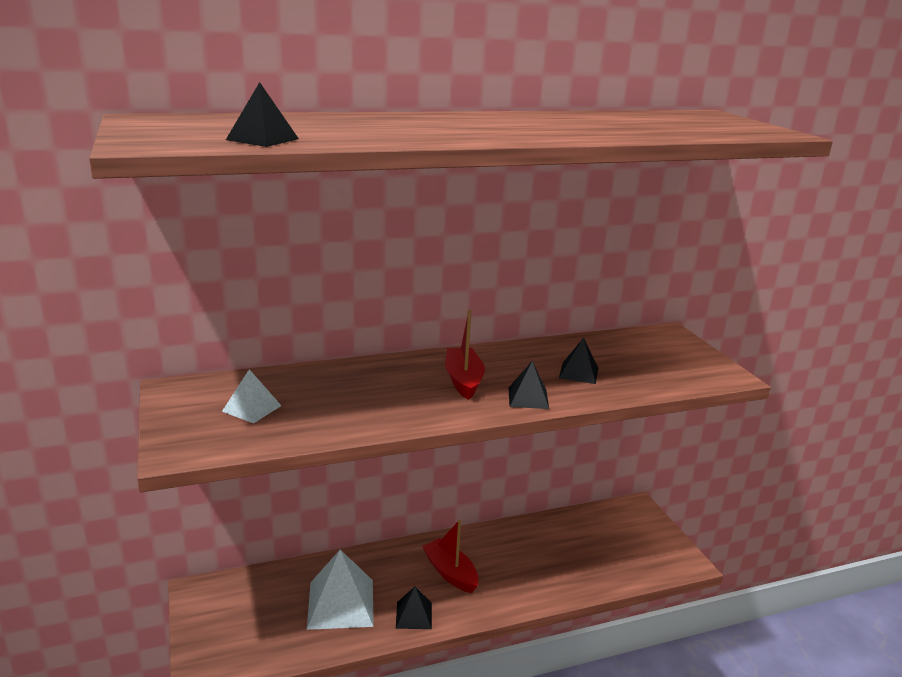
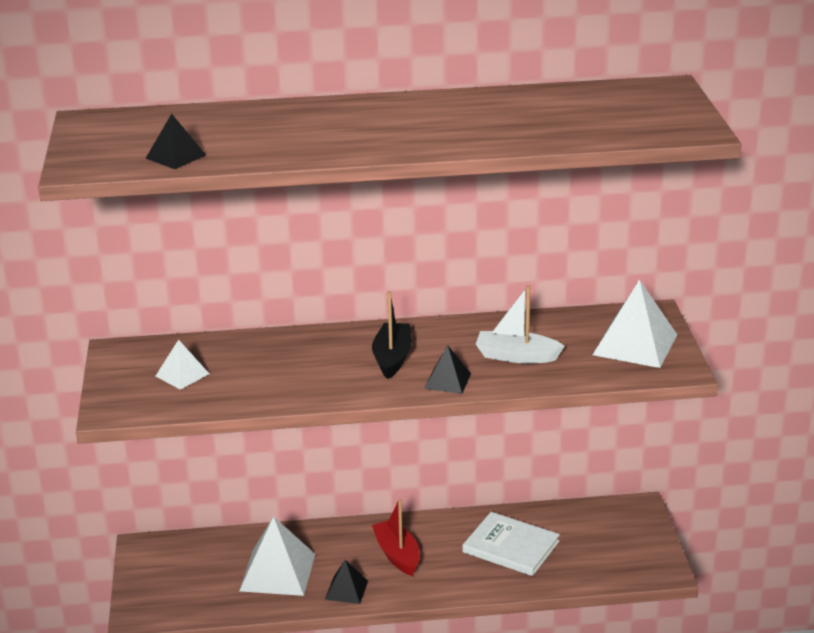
camera: 15 degrees right, 5 degrees up
red boat [445,310,485,400] -> black boat [372,291,412,379]
black pyramid [559,338,598,384] -> white boat [476,285,565,364]
none -> white book [462,512,560,576]
none -> white pyramid [593,279,677,368]

